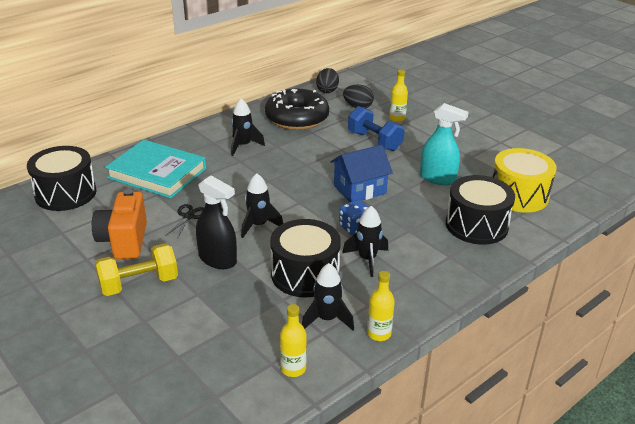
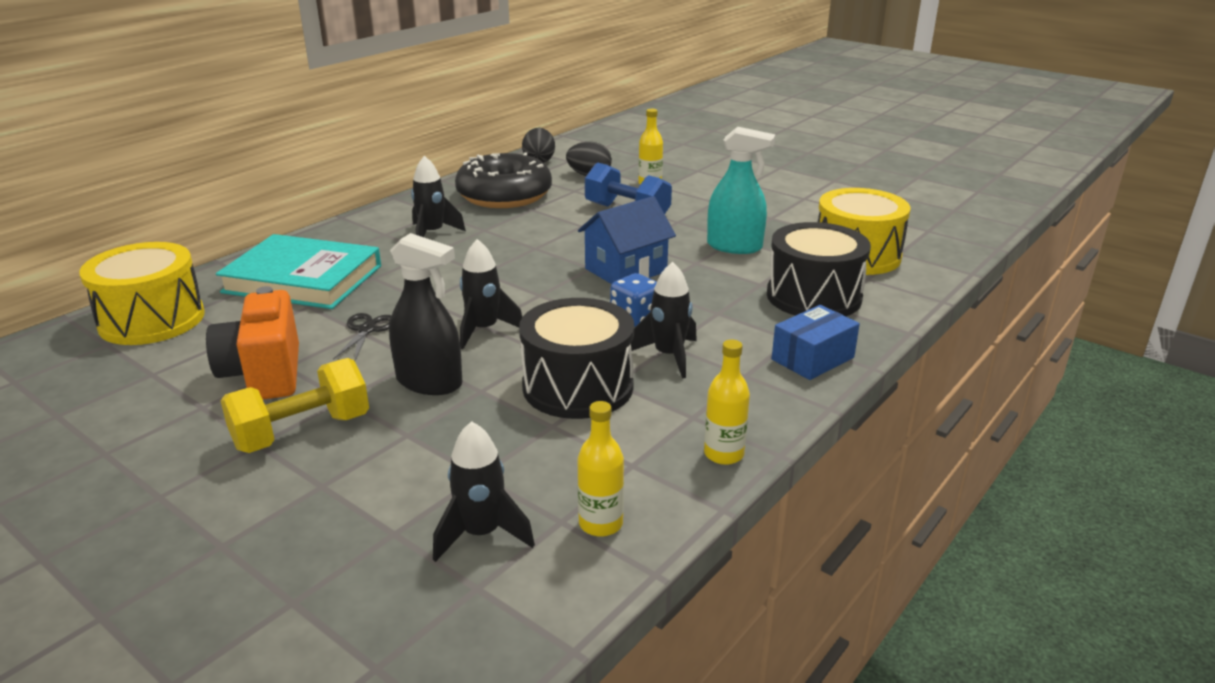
camera: 10 degrees left, 5 degrees down
black drum [27,146,96,211] -> yellow drum [79,242,205,345]
black rocket [302,263,354,330] -> black rocket moved to [433,421,535,562]
none -> blue box [772,305,860,380]

